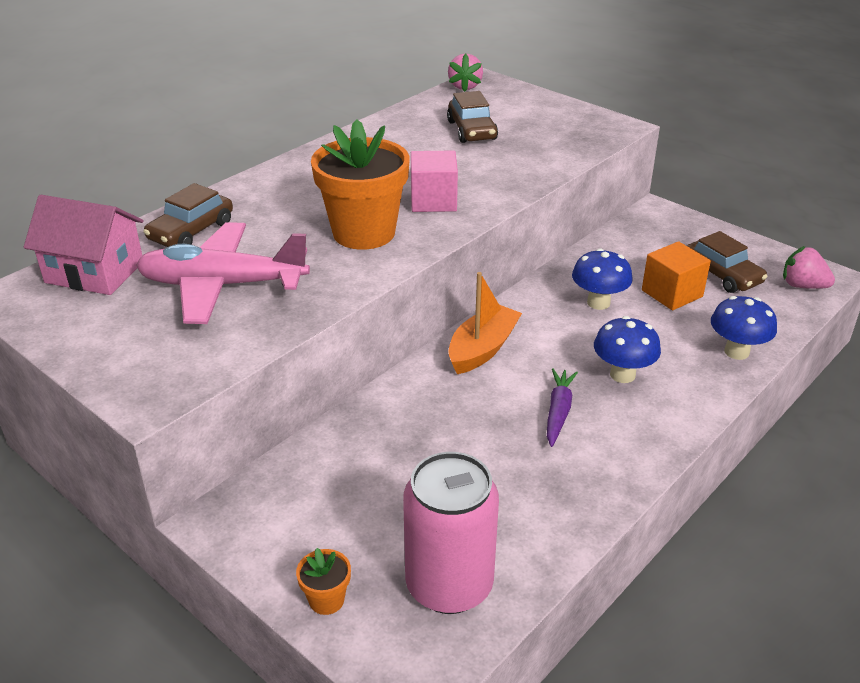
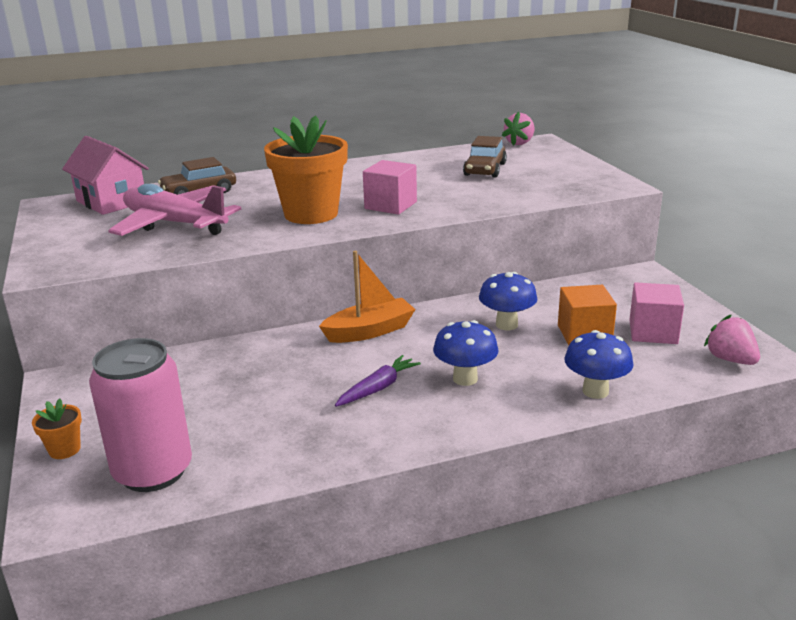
camera: 30 degrees right, 10 degrees down
brown car [687,231,768,293] -> pink cube [629,282,684,344]

